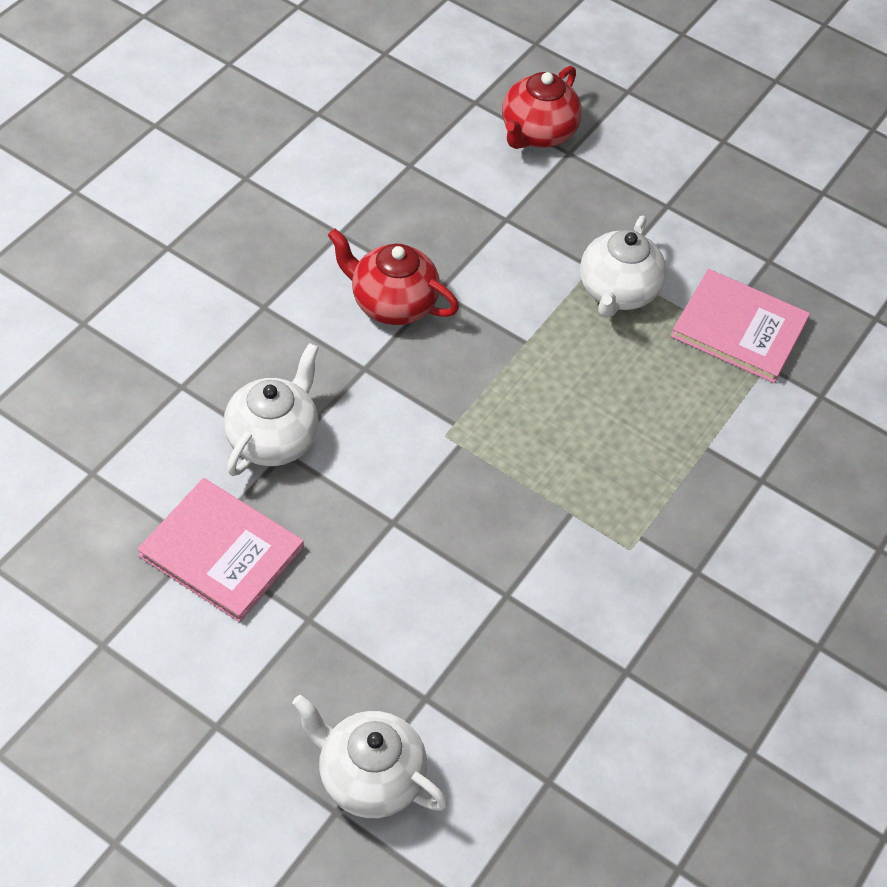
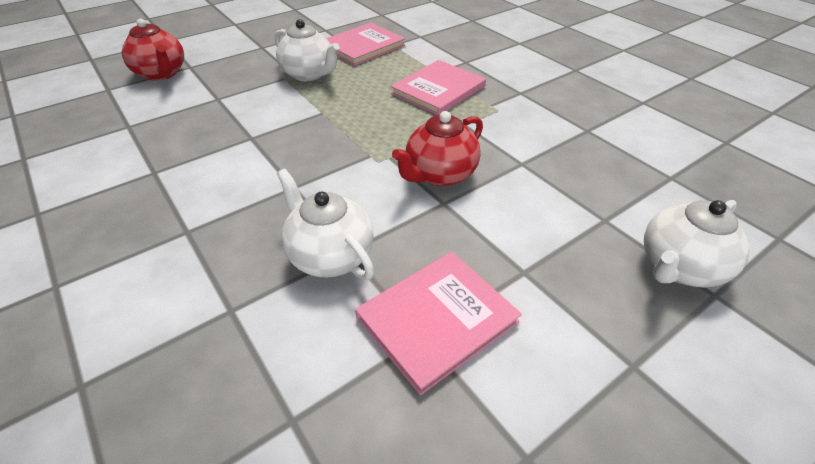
camera: 65 degrees left, 10 degrees down
red teapot [328,229,459,325] -> red teapot moved to [392,111,483,186]
none -> pink book [390,60,486,115]

